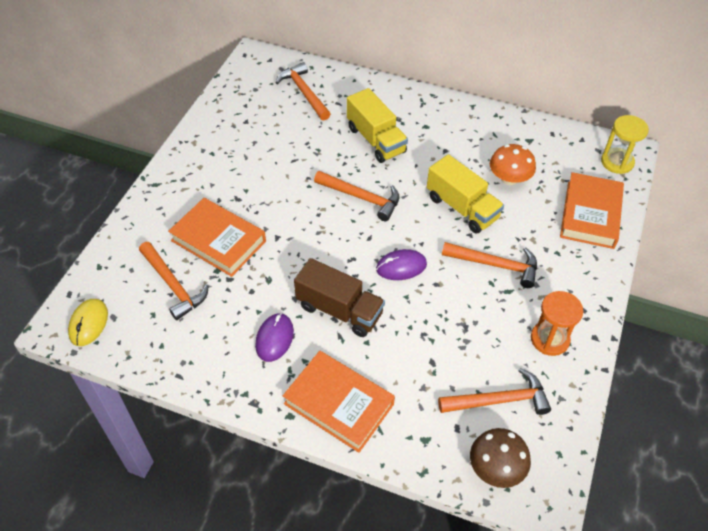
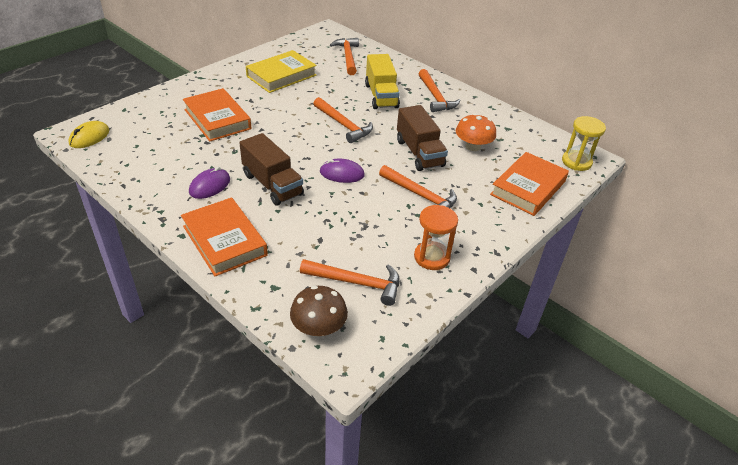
camera: 20 degrees right, 10 degrees down
orange hammer [139,242,209,320] -> orange hammer moved to [418,69,461,112]
yellow truck [427,154,504,234] -> brown truck [397,105,448,171]
none -> yellow book [246,50,317,93]

